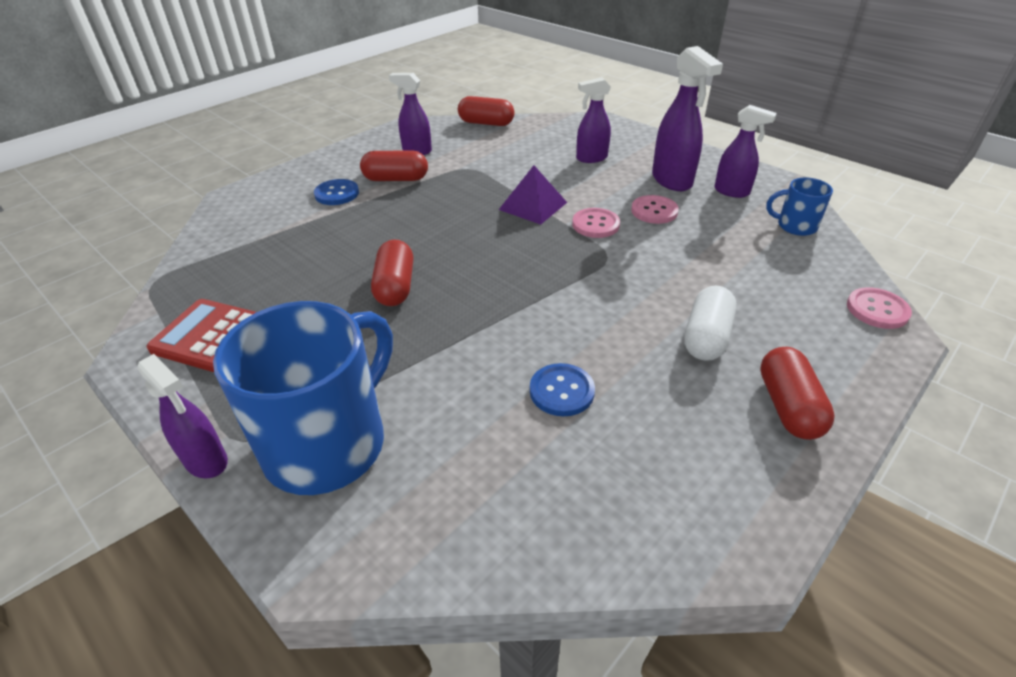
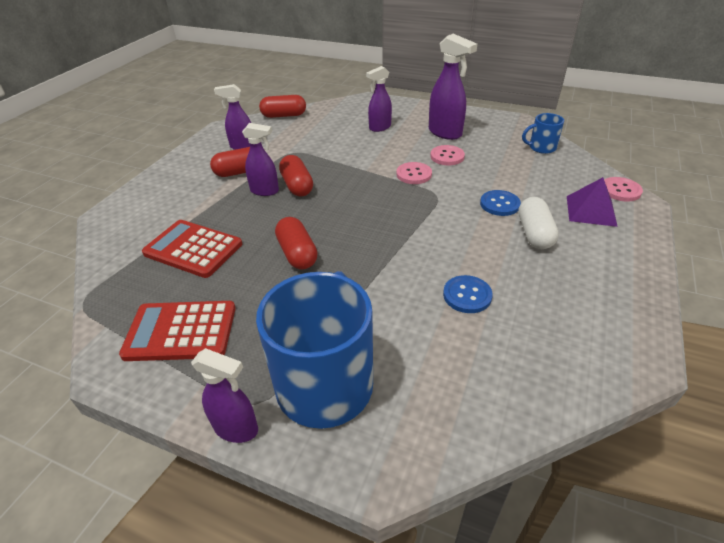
camera: 20 degrees left, 0 degrees up
blue button [314,179,359,205] -> blue button moved to [480,190,521,216]
purple pyramid [499,165,567,225] -> purple pyramid moved to [567,177,618,227]
purple spray bottle [714,105,777,198] -> purple spray bottle moved to [242,123,279,196]
red capsule [760,347,835,440] -> red capsule moved to [279,155,313,197]
none -> red calculator [142,220,242,278]

